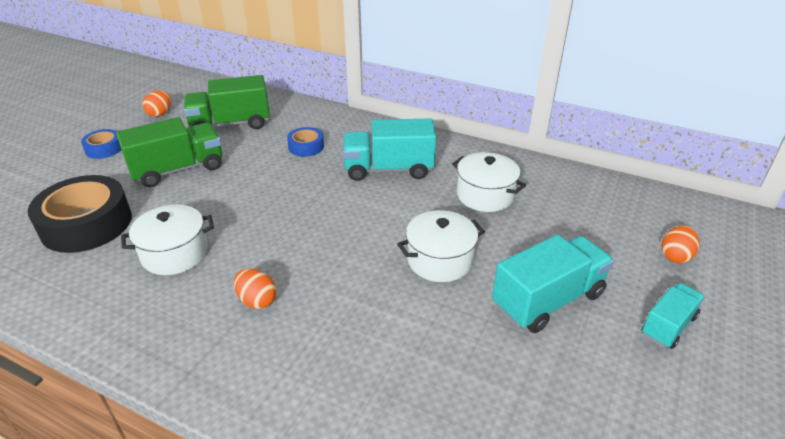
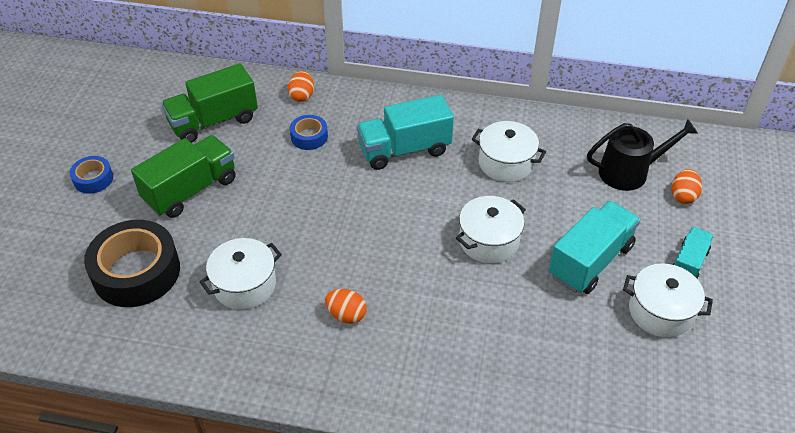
camera: 15 degrees left, 10 degrees up
orange egg [142,90,171,117] -> orange egg moved to [288,71,314,102]
none -> black watering can [587,119,698,191]
none -> white pot [623,263,713,338]

